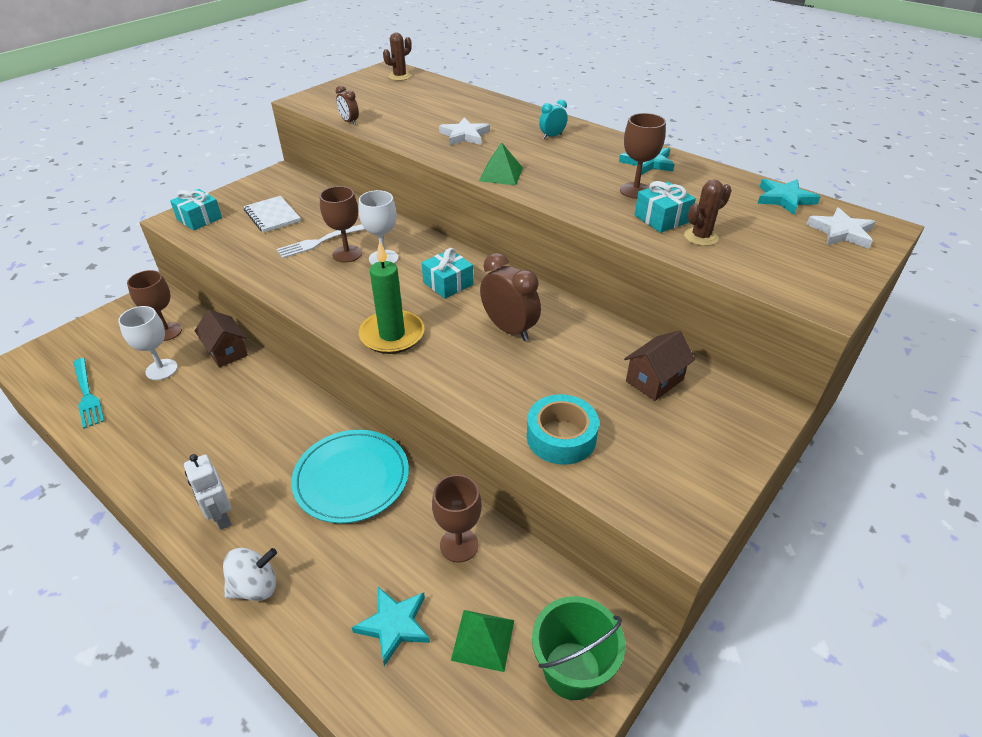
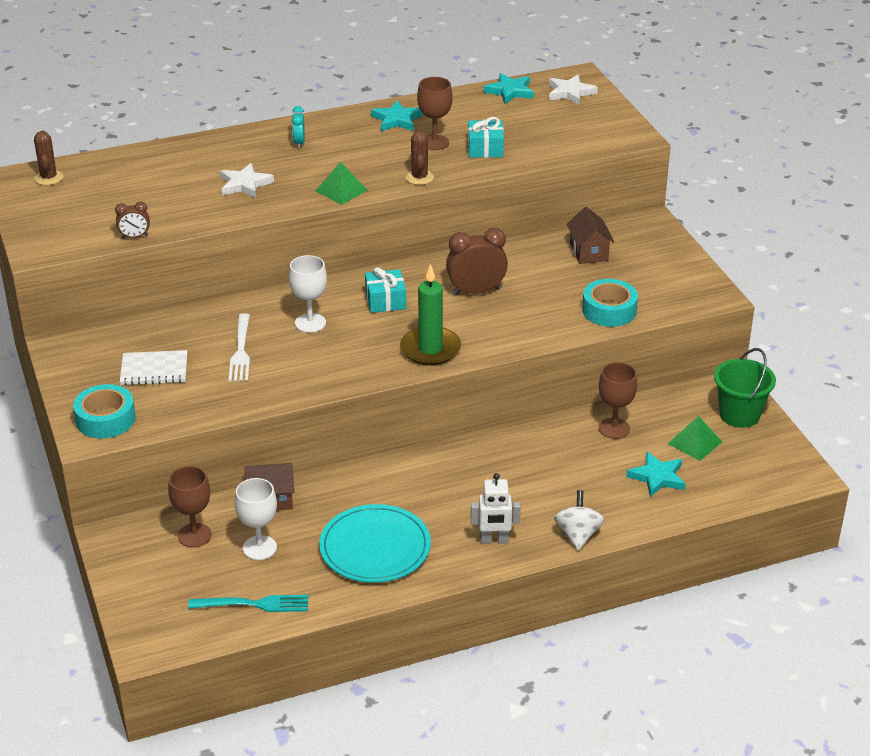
camera: 60 degrees left, 5 degrees down
turquoise gift [170,189,222,230] -> turquoise tape [73,384,136,438]
turquoise plate [291,430,409,523] -> turquoise plate moved to [319,504,431,583]
brown goblet [320,186,362,263] -> none
brown cactus [684,180,732,246] -> brown cactus moved to [405,130,434,185]

